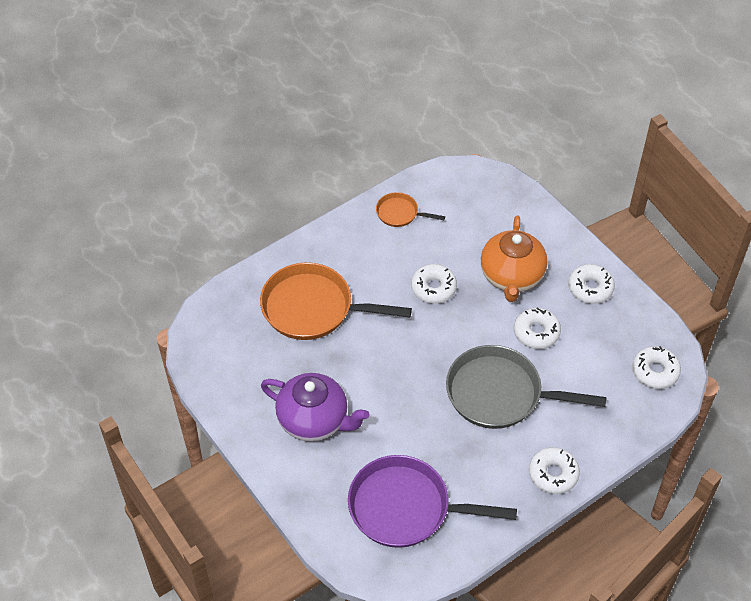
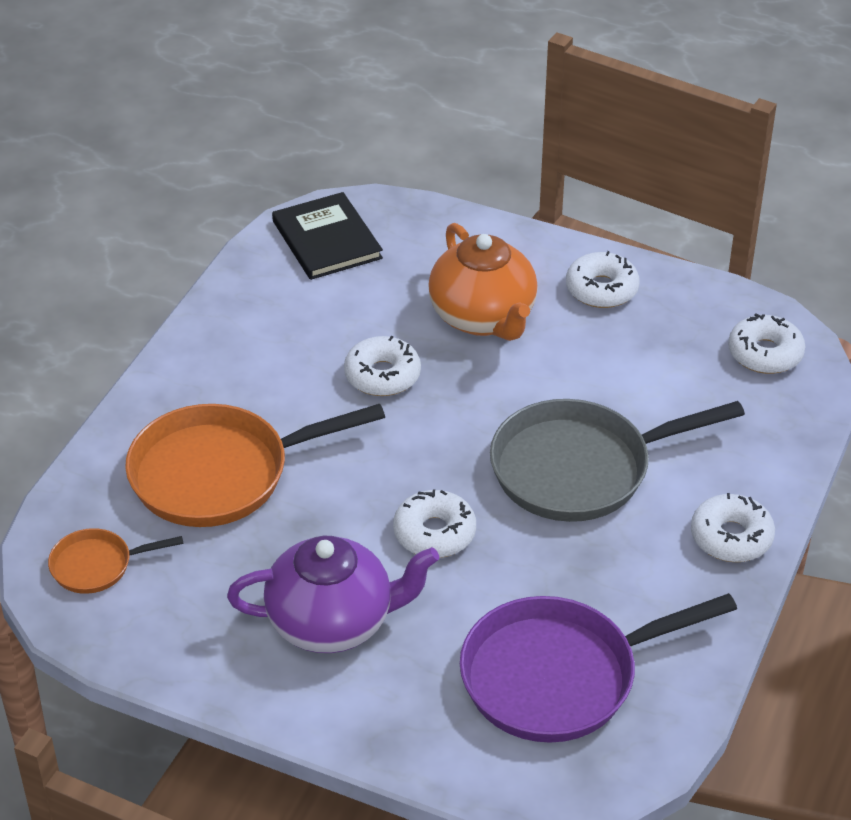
camera: 30 degrees left, 10 degrees down
orange pan [376,192,445,227] -> orange pan moved to [48,528,183,594]
white donut [514,307,561,349] -> white donut moved to [393,489,476,558]
none -> black book [272,192,383,280]

